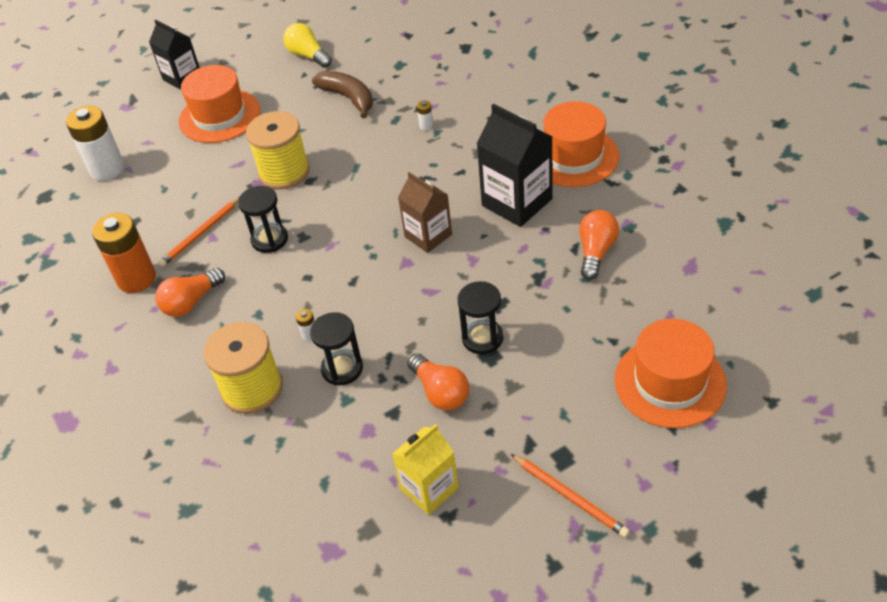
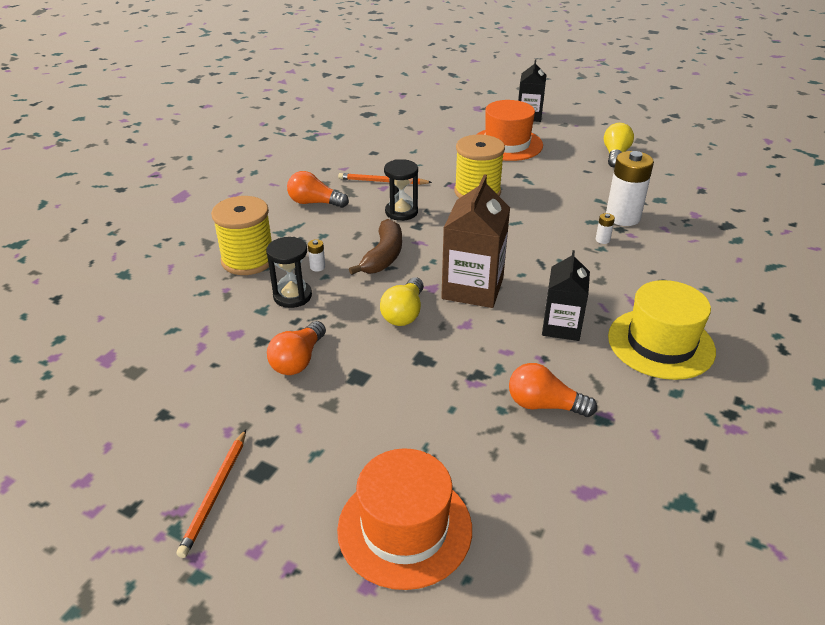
camera: 55 degrees right, 10 degrees down
white battery [66,106,124,181] -> white battery moved to [606,151,654,226]
orange battery [92,213,156,293] -> none
brown banana [312,71,373,118] -> brown banana moved to [349,219,402,275]
yellow carton [392,424,459,515] -> none
brown carton [398,172,452,253] -> brown carton [441,175,510,308], size x1.51
black hourglass [457,281,503,354] -> none
black carton [477,104,553,227] -> black carton [542,250,590,341], size x0.66
orange hat [543,101,619,187] -> yellow hat [608,280,716,380]
orange light bulb [579,210,619,280] -> orange light bulb turned 150 degrees counterclockwise [509,363,597,417]
none -> yellow light bulb [380,277,424,326]

